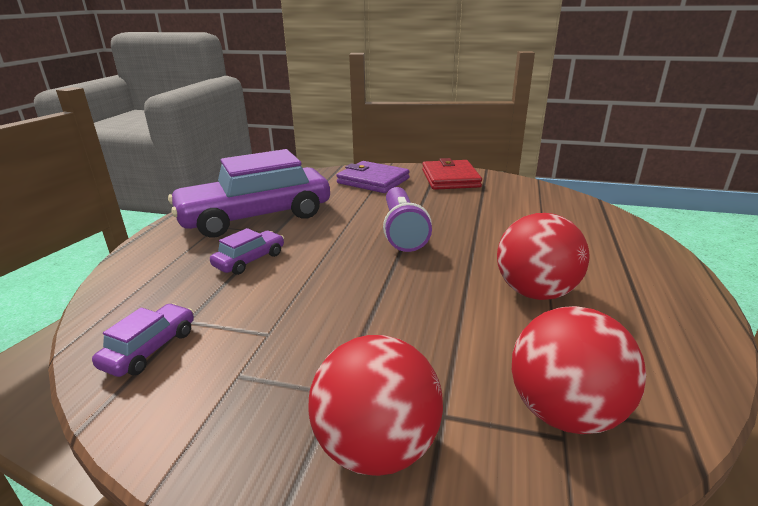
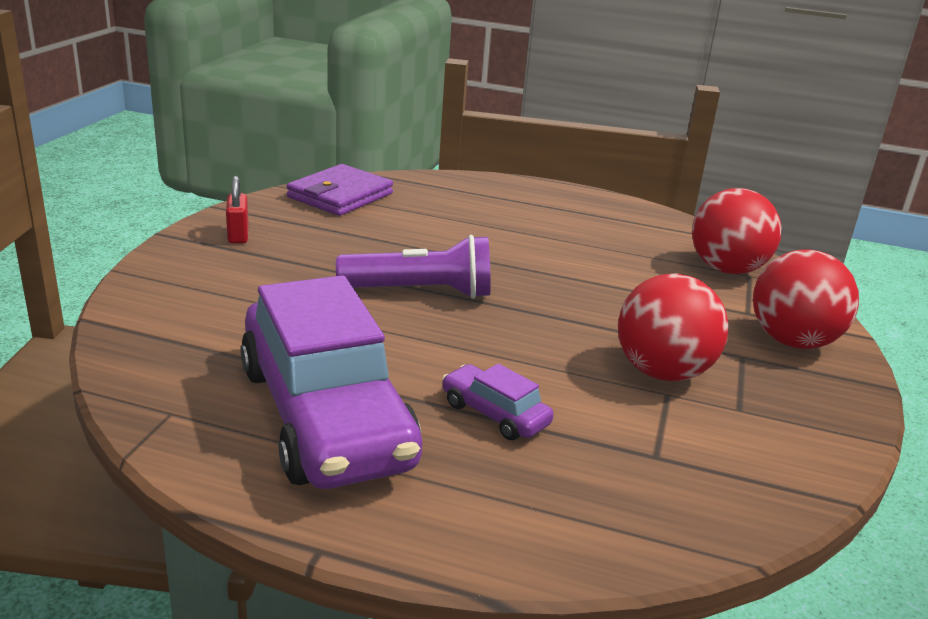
camera: 90 degrees left, 0 degrees up
purple car [92,303,194,377] -> none
purple wallet [336,161,410,193] -> purple wallet moved to [286,164,393,216]
red wallet [422,158,482,190] -> red padlock [226,176,249,244]
red ball [497,213,590,300] -> red ball moved to [618,273,729,382]

